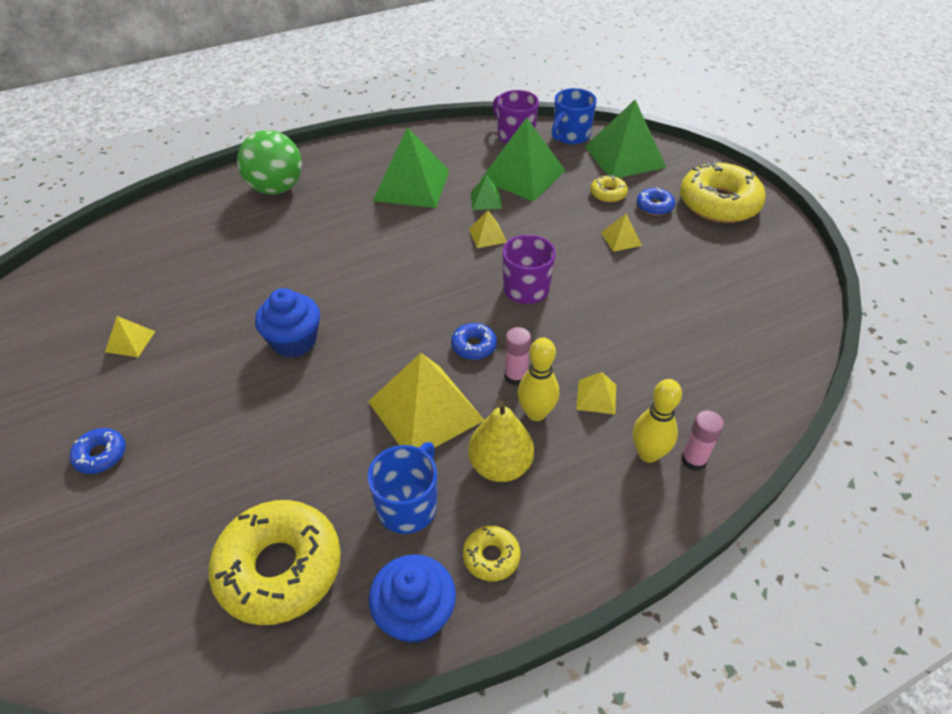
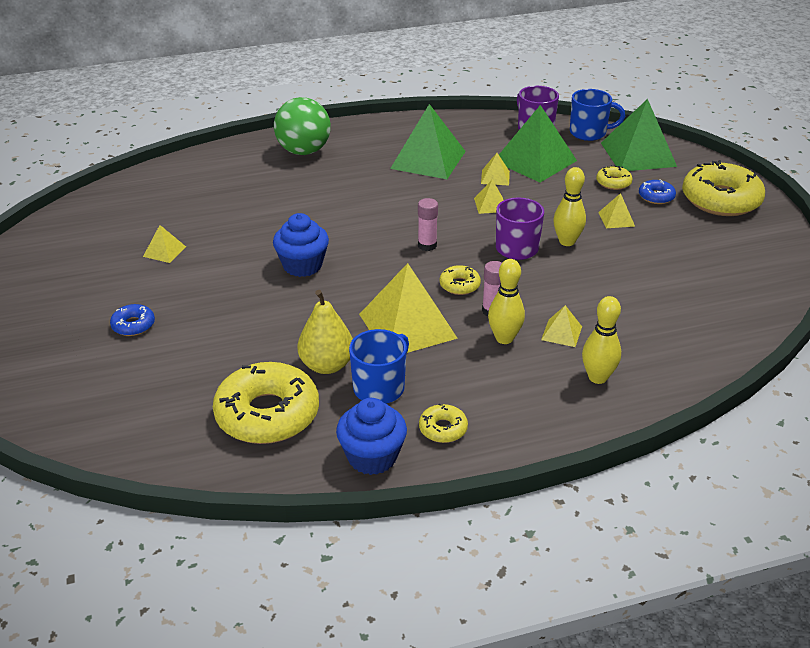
camera: 10 degrees right, 10 degrees down
blue donut [451,323,497,360] -> yellow donut [440,265,481,295]
yellow pear [468,400,534,482] -> yellow pear moved to [297,290,353,374]
green pyramid [471,175,502,210] -> yellow pyramid [481,153,510,185]
blue mug [552,88,597,144] -> blue mug turned 135 degrees counterclockwise [570,89,625,141]
pink glue stick [681,411,724,471] -> pink glue stick moved to [418,198,438,251]
none -> yellow bowling pin [553,167,586,246]

